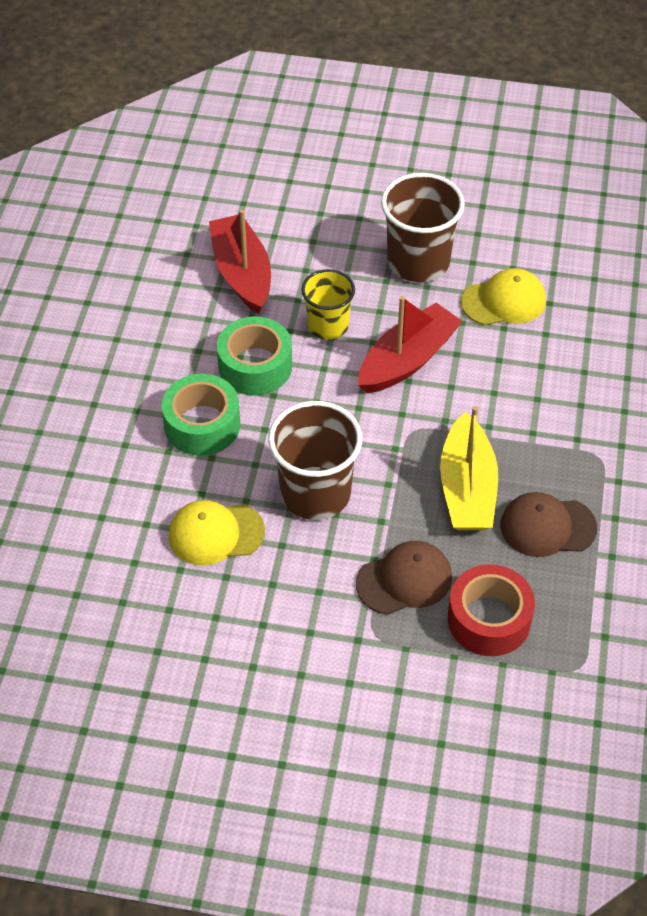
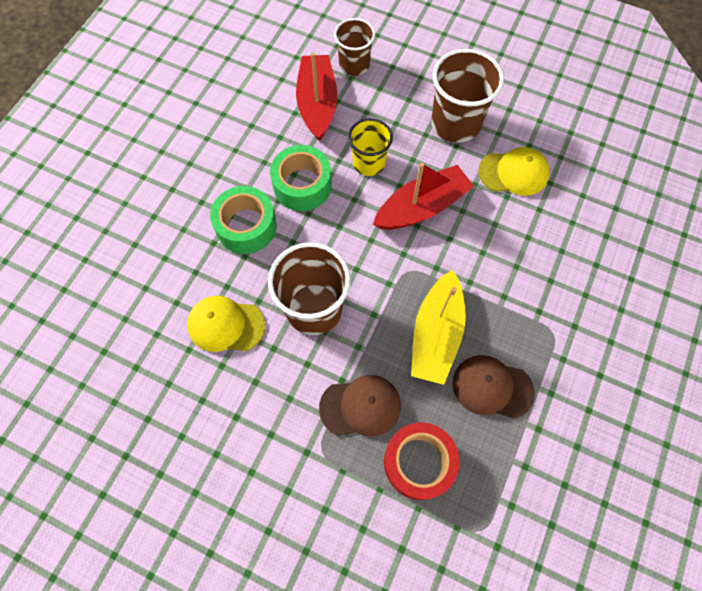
camera: 15 degrees right, 15 degrees up
none -> brown cup [334,18,375,76]

